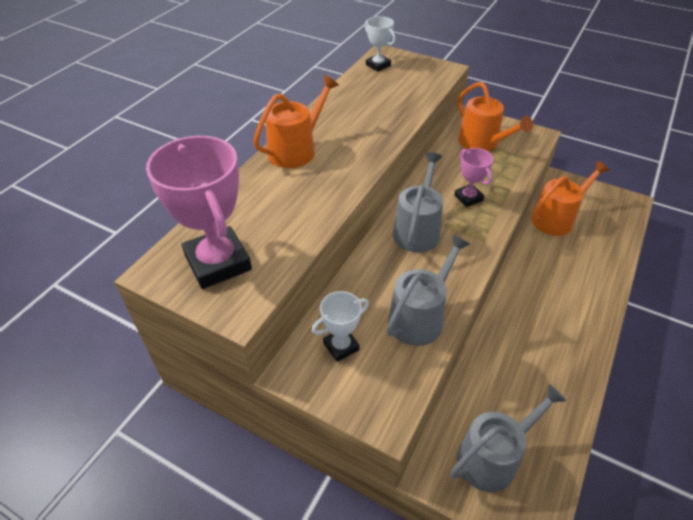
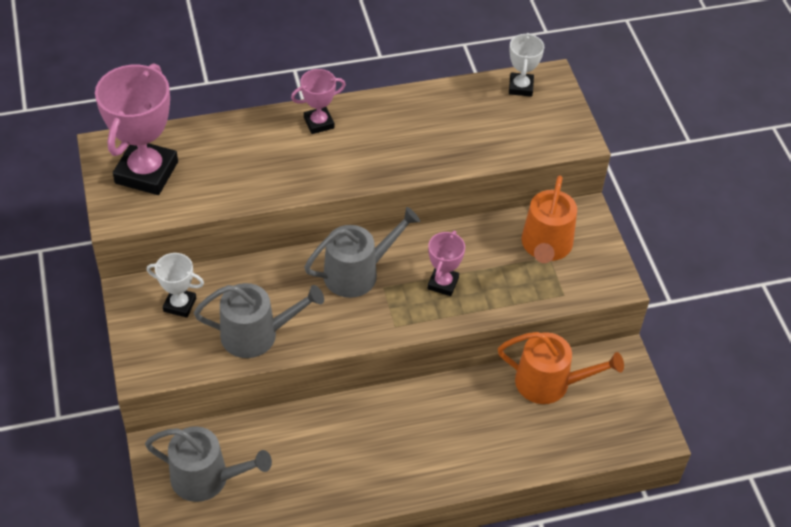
camera: 45 degrees right, 5 degrees up
orange watering can [253,75,339,168] -> pink trophy [291,69,346,134]

